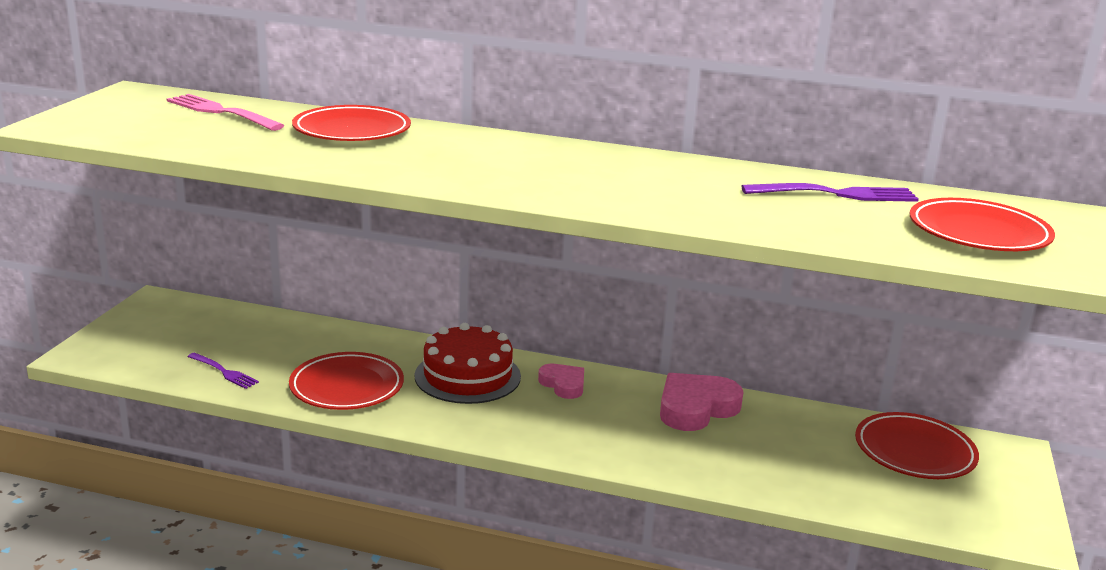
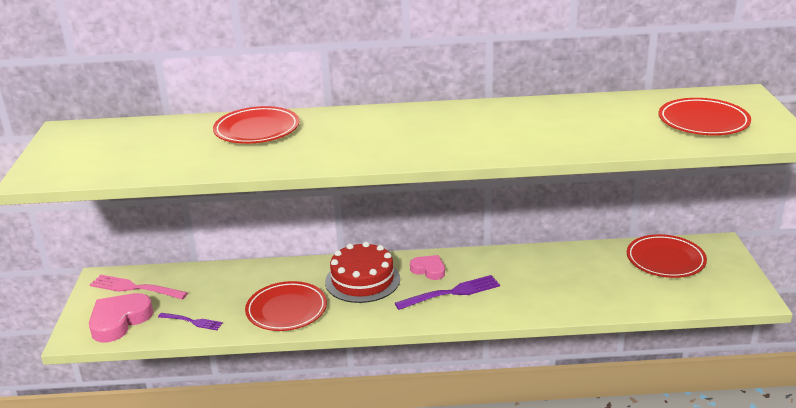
camera: 15 degrees left, 5 degrees up
pink fork [167,94,284,131] -> pink fork moved to [90,275,188,300]
pink heart [660,373,744,431] -> pink heart moved to [89,293,153,342]
purple fork [741,183,919,202] -> purple fork moved to [395,275,500,310]

